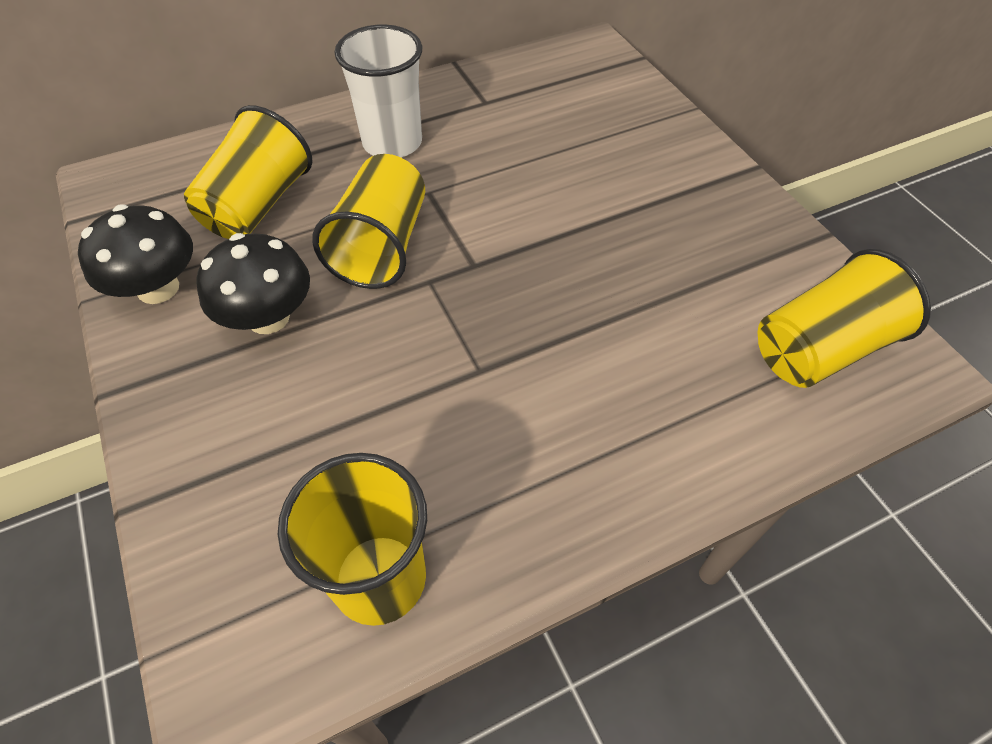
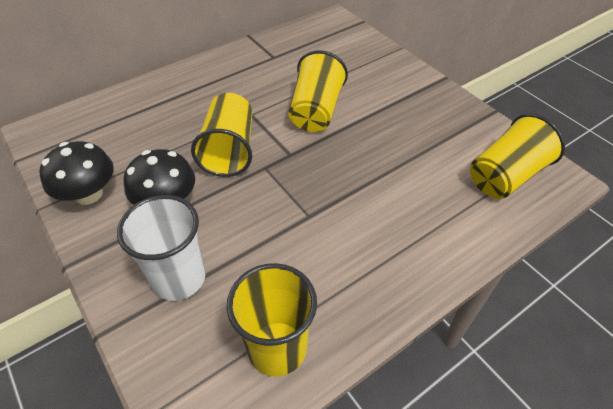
camera: 10 degrees left, 5 degrees down
yellow cup [184,105,313,239] -> yellow cup moved to [288,50,348,132]
white cup [335,24,422,158] -> white cup moved to [117,195,206,301]

